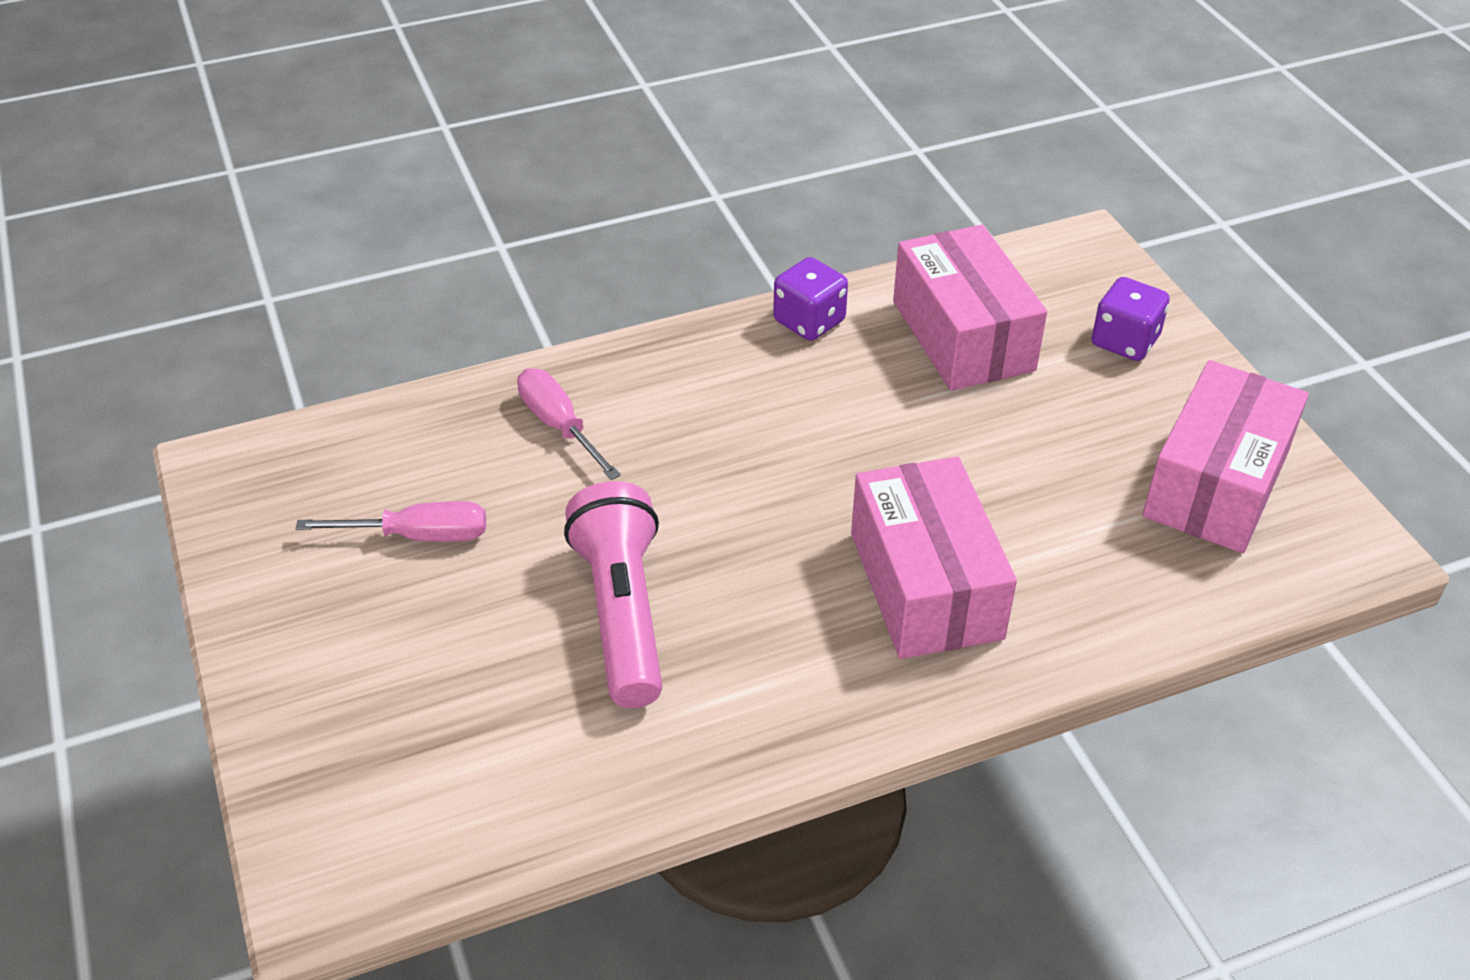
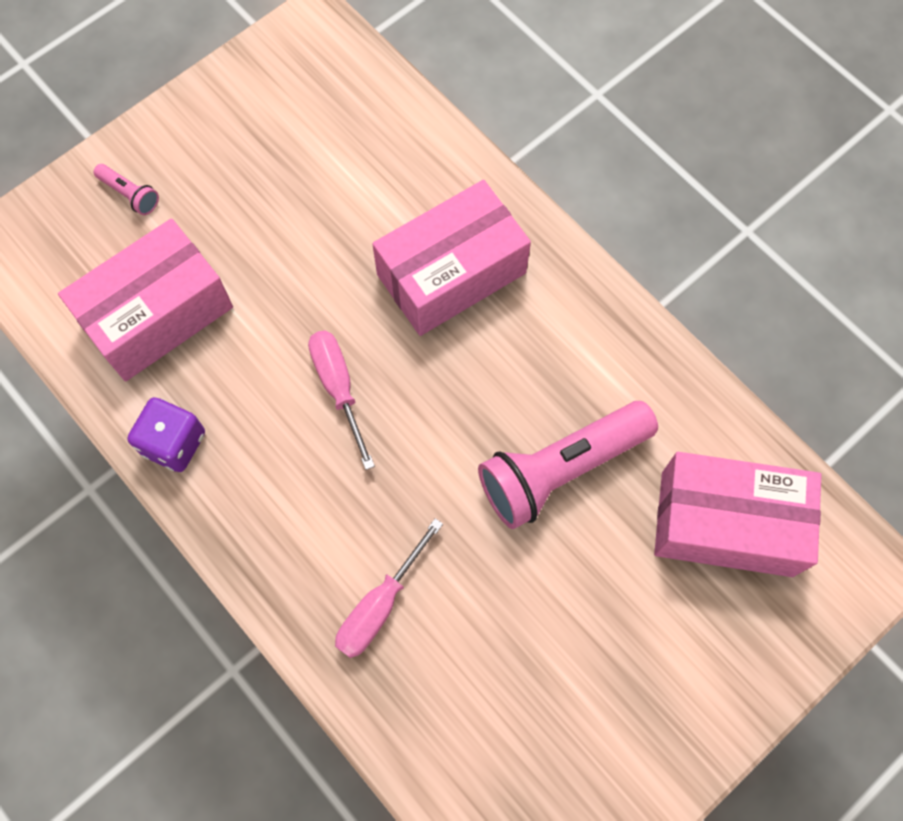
camera: 110 degrees left, 25 degrees up
pink screwdriver [296,501,486,542] -> pink screwdriver moved to [308,331,375,470]
purple dice [1092,277,1170,361] -> pink flashlight [94,164,159,215]
pink box [1142,360,1309,553] -> pink box moved to [654,452,822,577]

